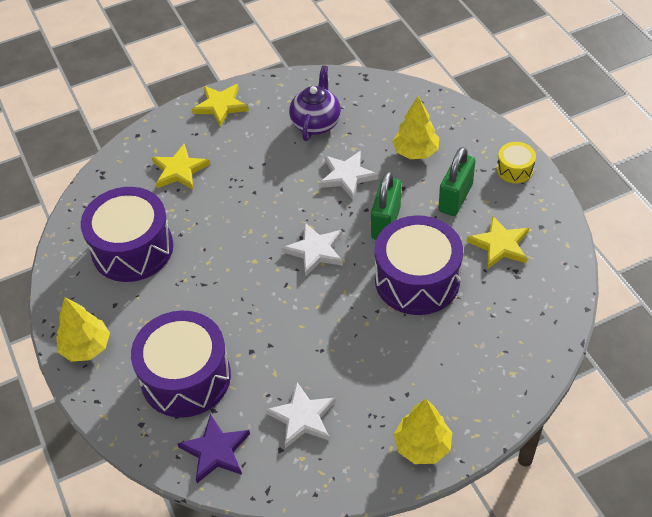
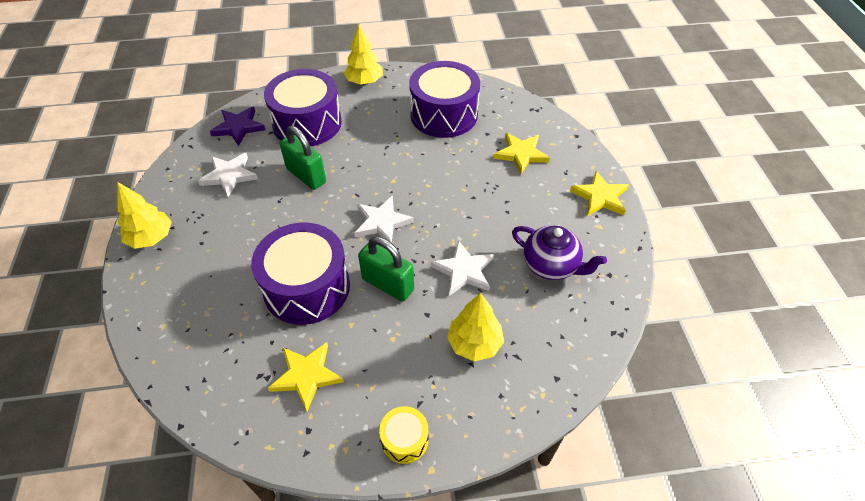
camera: 105 degrees right, 0 degrees up
green padlock [438,147,475,216] -> green padlock moved to [280,126,326,190]

